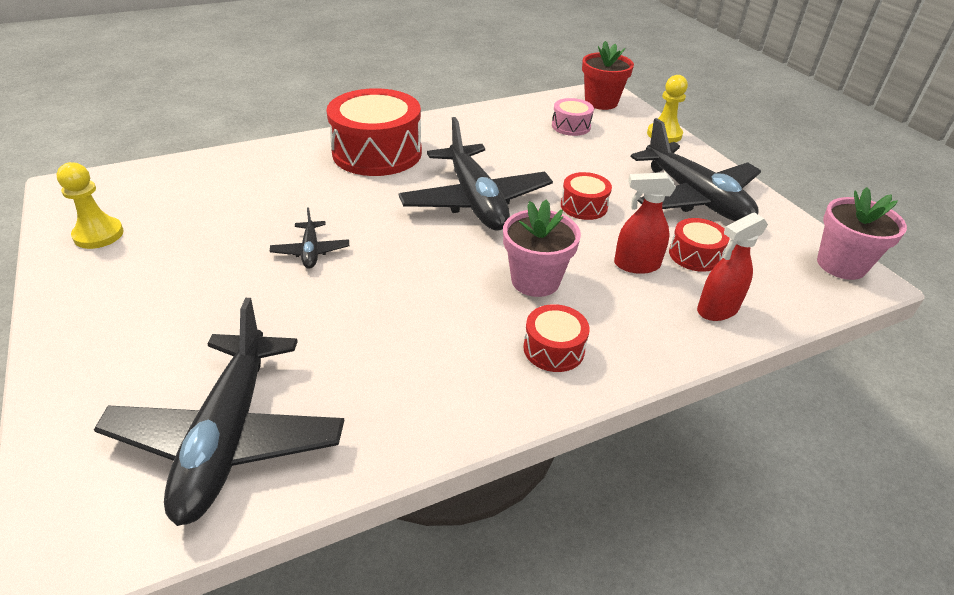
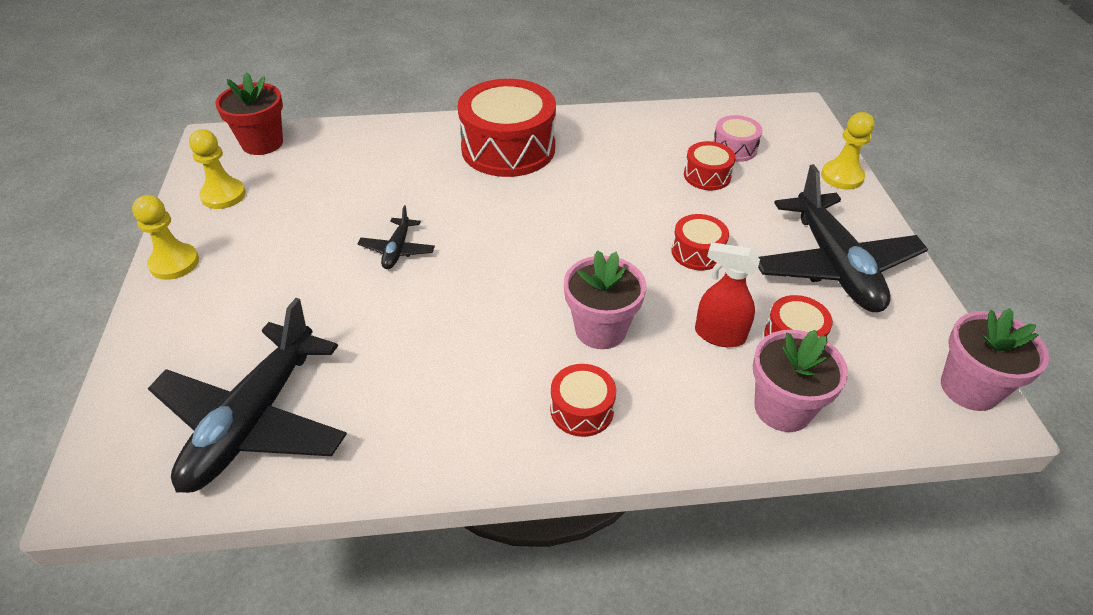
camera: 20 degrees right, 5 degrees up
black plane [399,117,553,230] -> none
red flower pot [582,41,634,110] -> red flower pot moved to [215,72,283,155]
red spray bottle [697,212,768,321] -> pink flower pot [753,330,848,432]
none -> yellow pawn [132,195,199,280]
none -> red drum [684,141,736,190]

